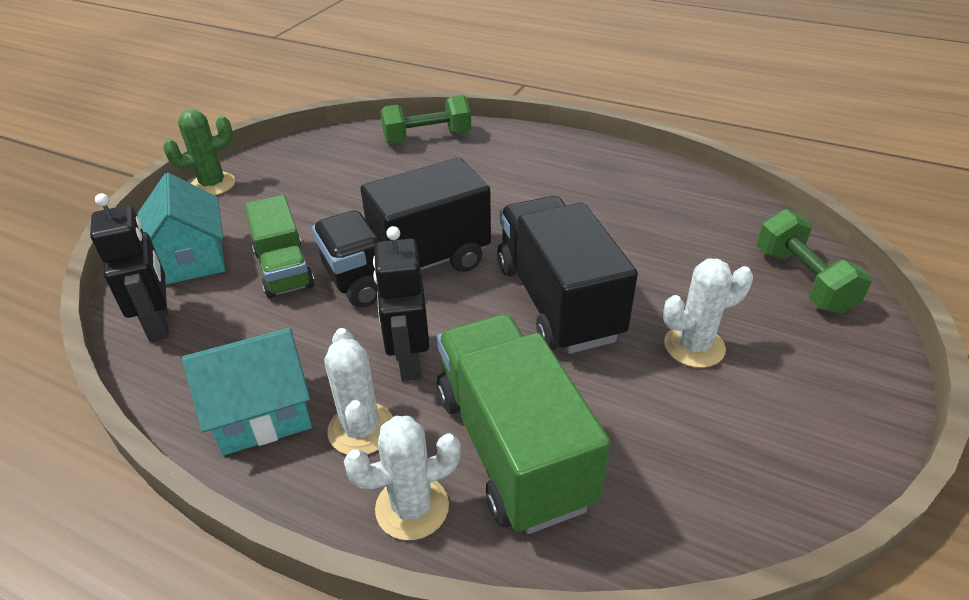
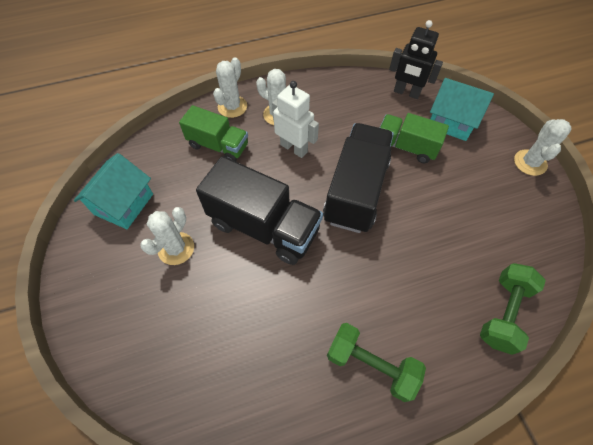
camera: 135 degrees right, 20 degrees up
green cactus [163,109,236,195] -> white cactus [514,119,572,176]
turquoise house [182,328,312,455] -> turquoise house moved to [74,153,153,229]
black robot [373,226,430,381] -> white robot [272,81,319,158]
green truck [437,314,611,534] -> green truck [179,105,248,162], size x0.62
green dumbbell [756,209,872,314] -> green dumbbell moved to [327,323,426,402]

